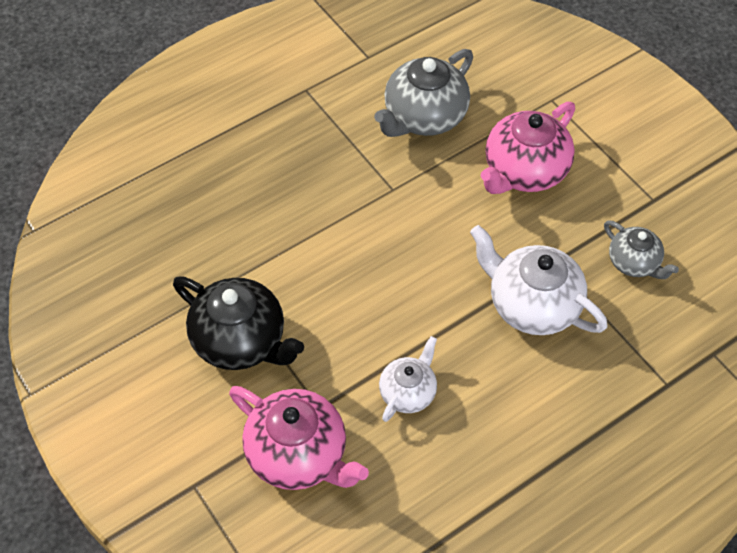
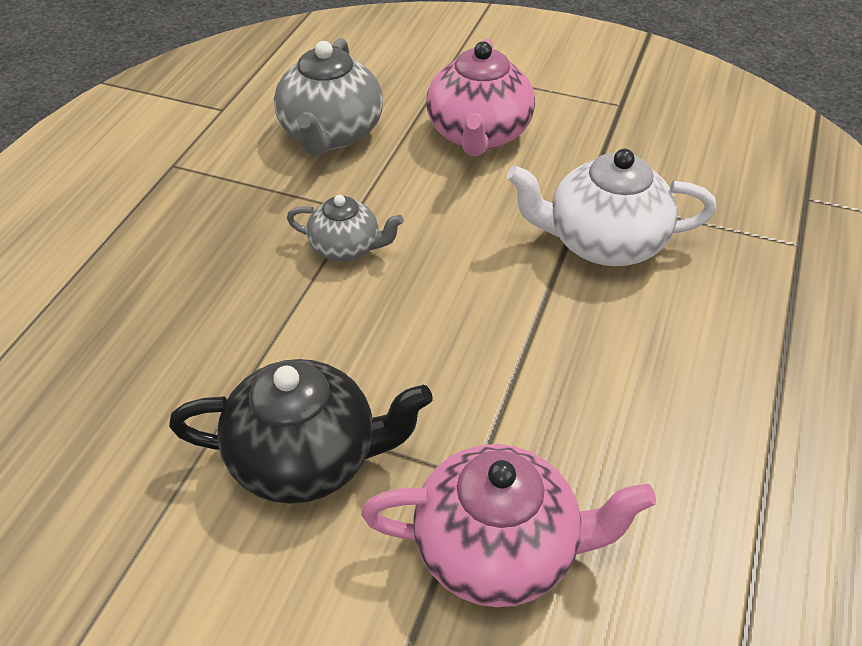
camera: 35 degrees left, 10 degrees down
white teapot [379,336,437,422] -> none
grey teapot [604,220,679,279] -> grey teapot moved to [287,195,404,262]

